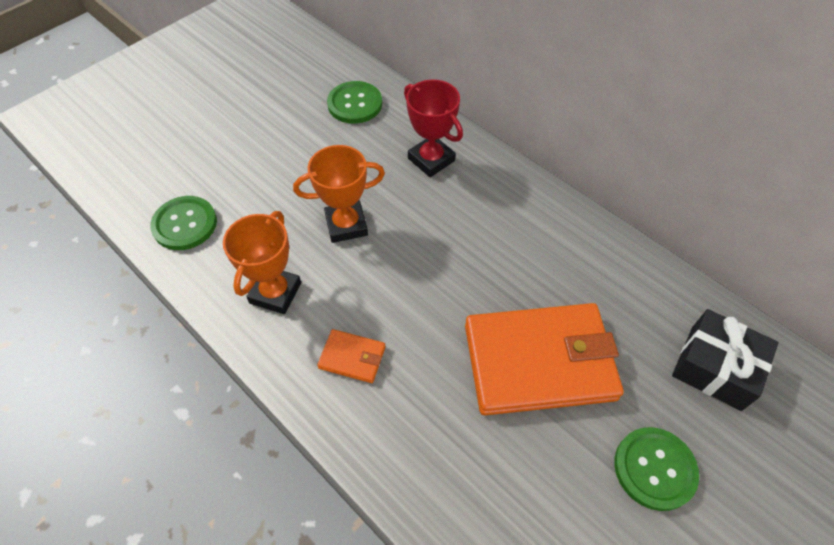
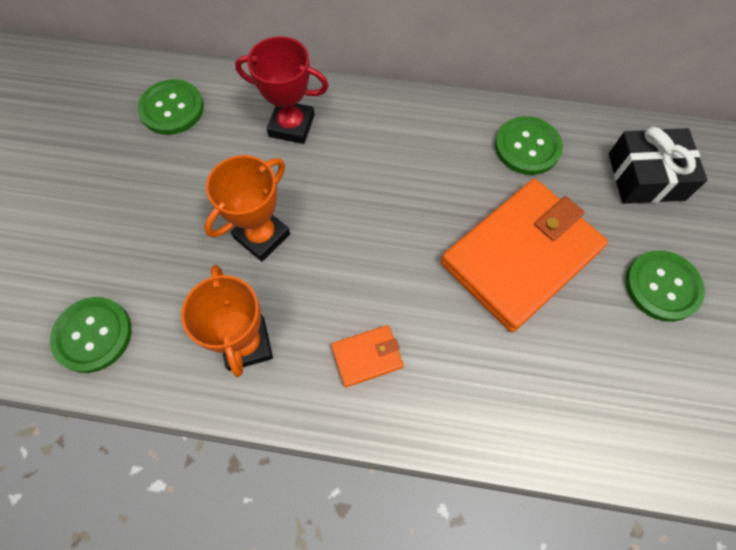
camera: 35 degrees left, 10 degrees up
none -> green button [495,116,563,175]

